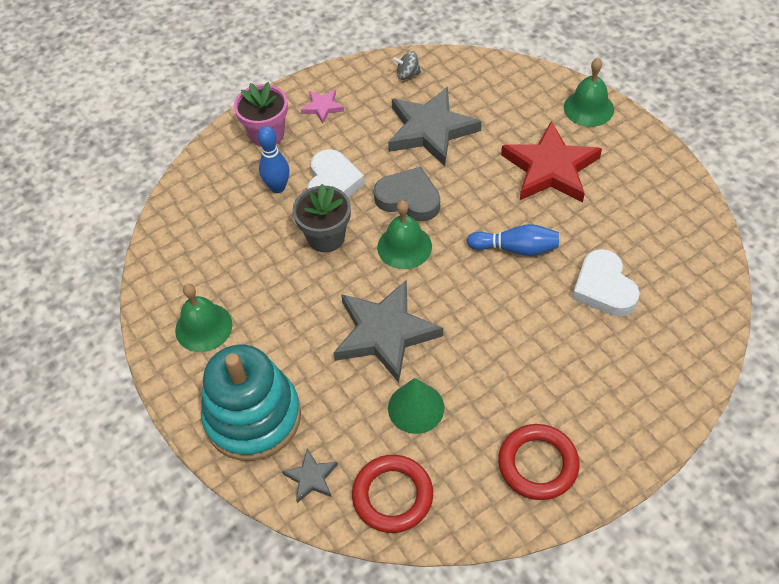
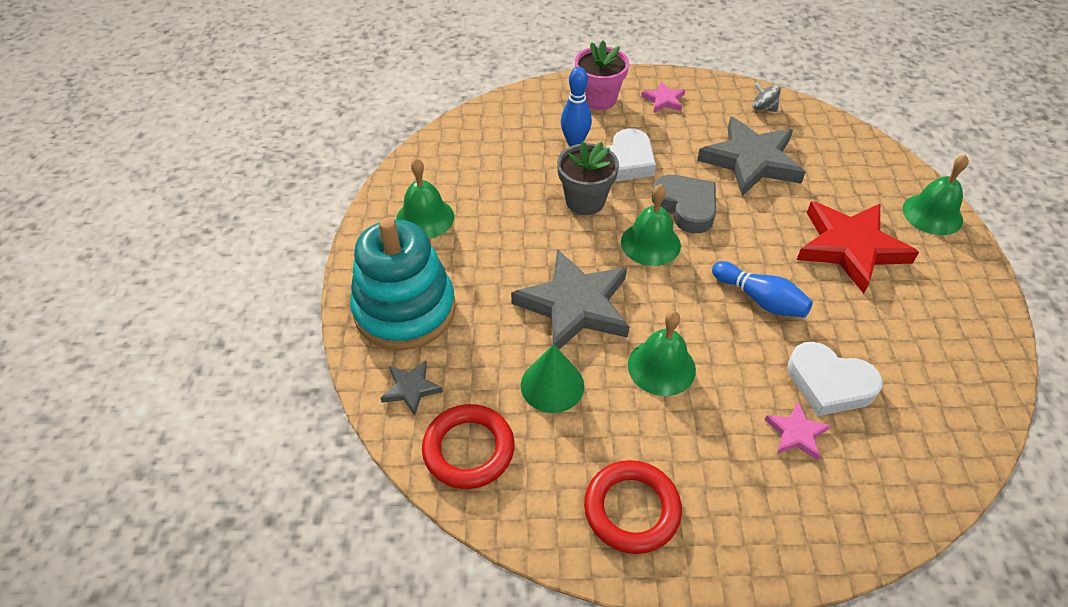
camera: 30 degrees right, 5 degrees down
white heart [572,249,640,317] -> white heart turned 75 degrees counterclockwise [787,342,883,416]
none -> green bell [628,311,696,396]
none -> pink star [764,402,831,461]

